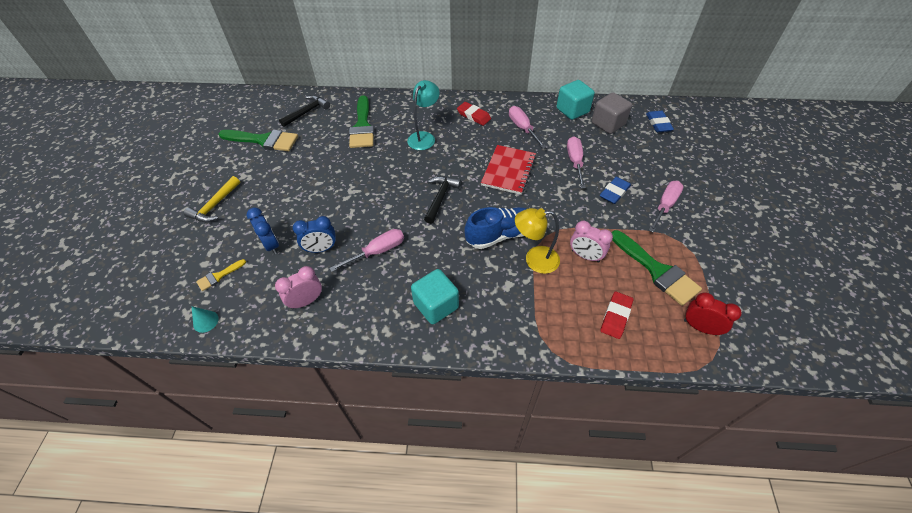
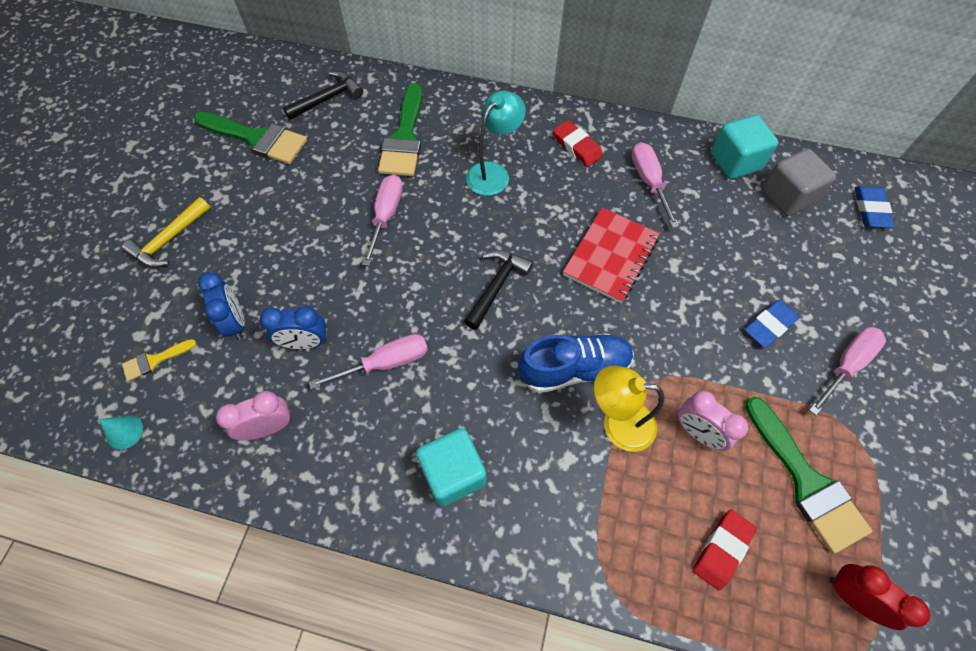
camera: 10 degrees right, 10 degrees up
pink screwdriver [567,136,586,189] -> pink screwdriver moved to [362,174,403,266]

